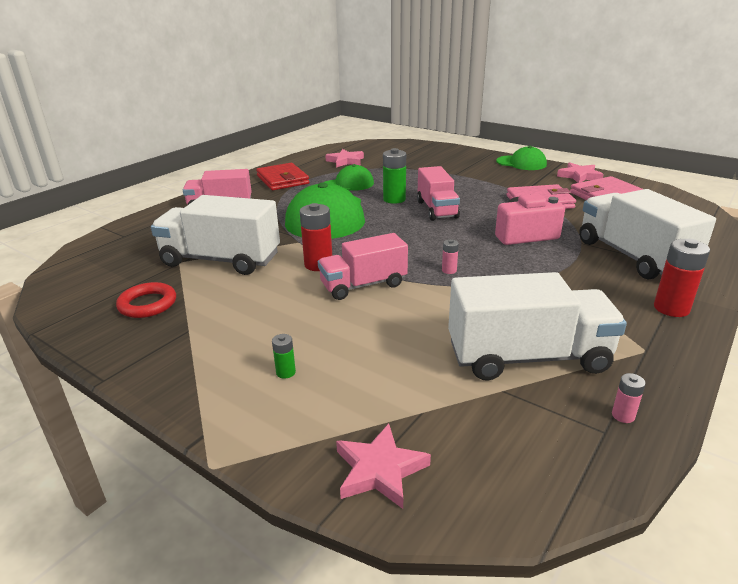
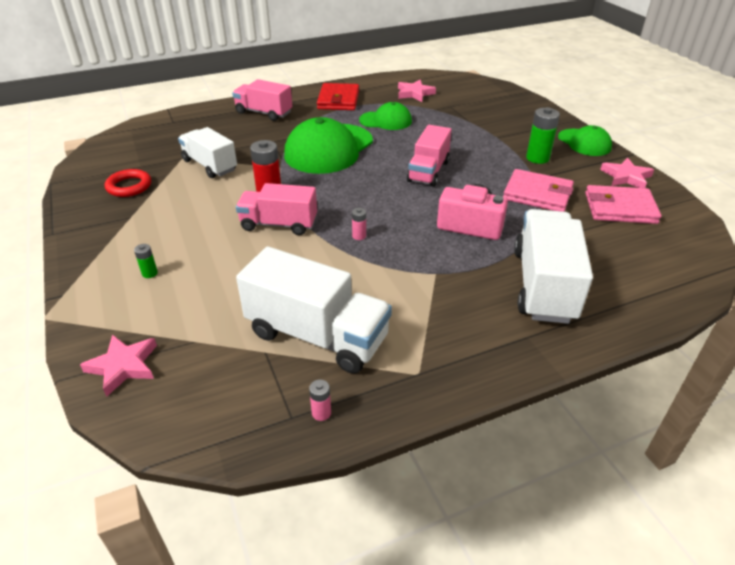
camera: 30 degrees right, 10 degrees up
white truck [151,195,280,275] -> white truck [178,127,237,178], size x0.67
green battery [383,148,406,204] -> green battery moved to [526,107,560,164]
red battery [654,239,710,317] -> none

